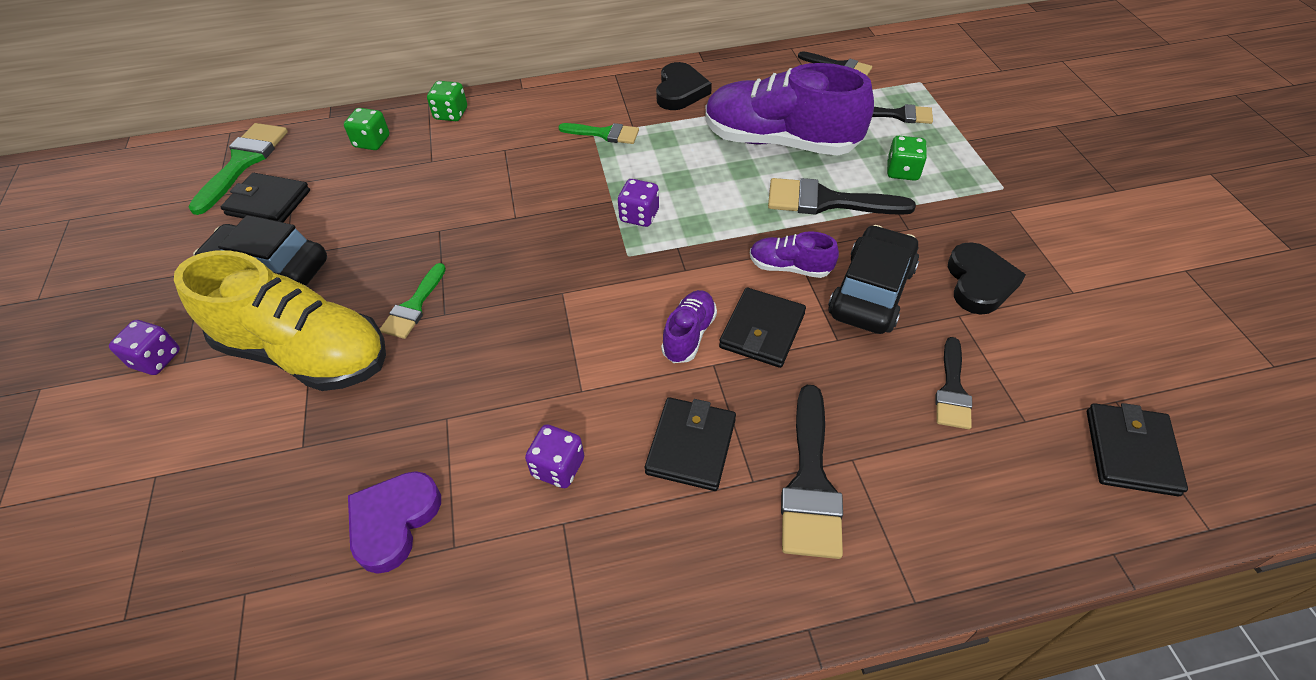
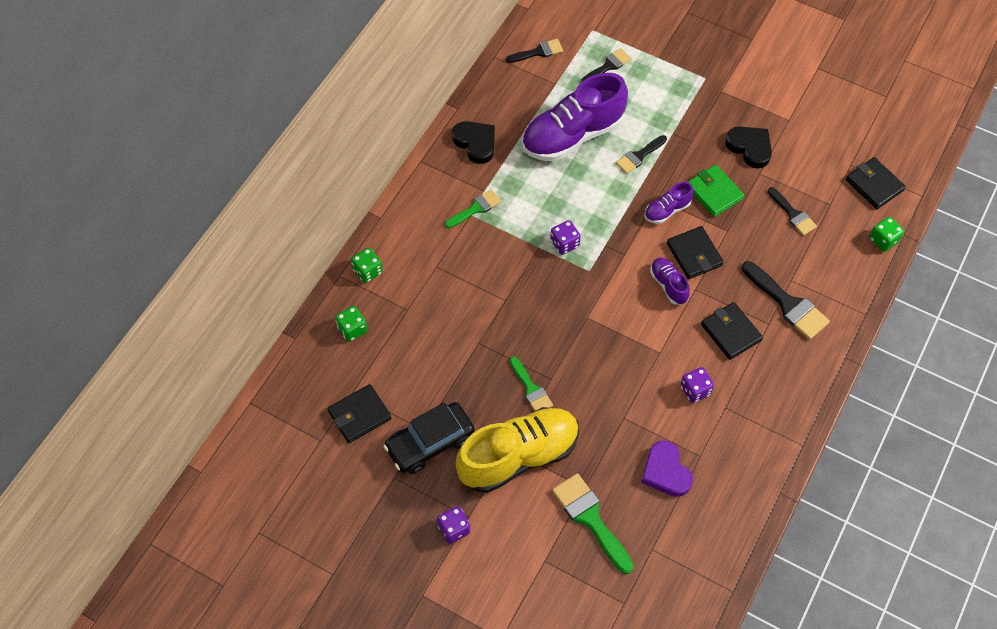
camera: 50 degrees left, 10 degrees up
green brush [188,123,288,215] -> green brush moved to [552,473,634,574]
black brush [768,178,916,215] -> black brush [616,135,667,174], size x0.62
black car [828,225,919,334] -> green wallet [688,165,745,217]
green dice [887,136,927,181] -> green dice moved to [870,217,904,252]

